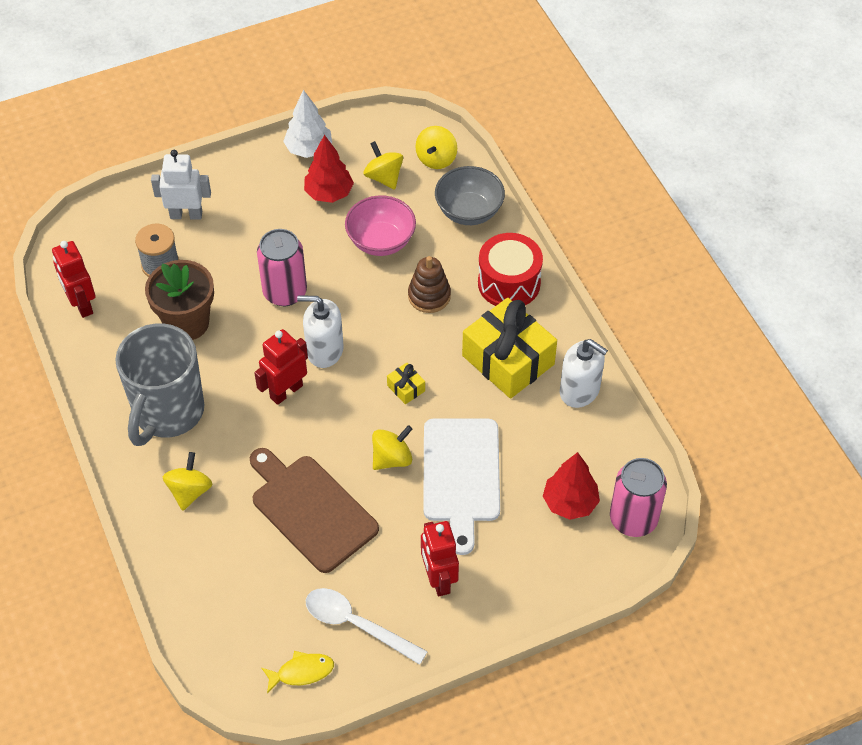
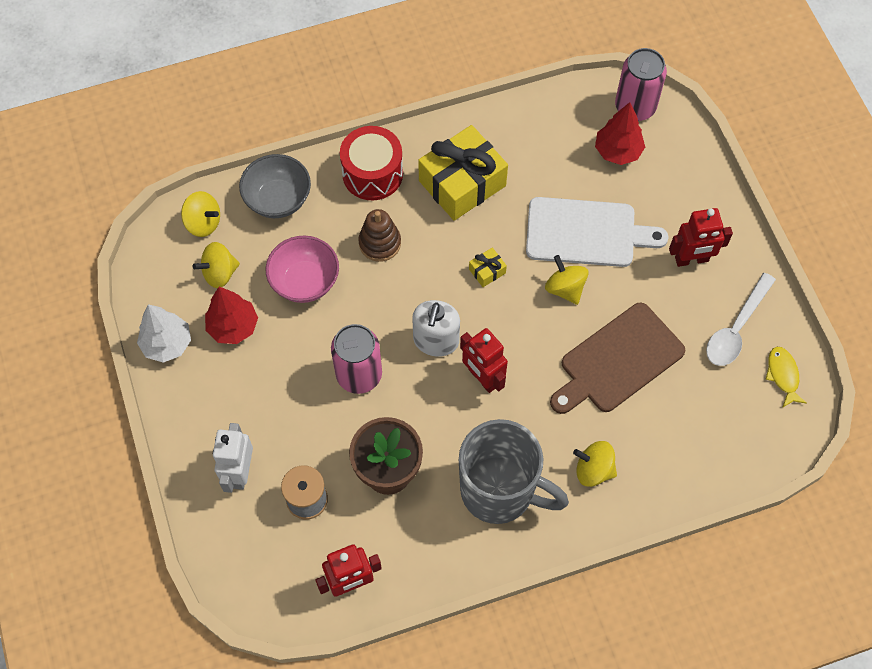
camera: 85 degrees left, 10 degrees up
white soap dispenser [560,339,608,408] -> none

